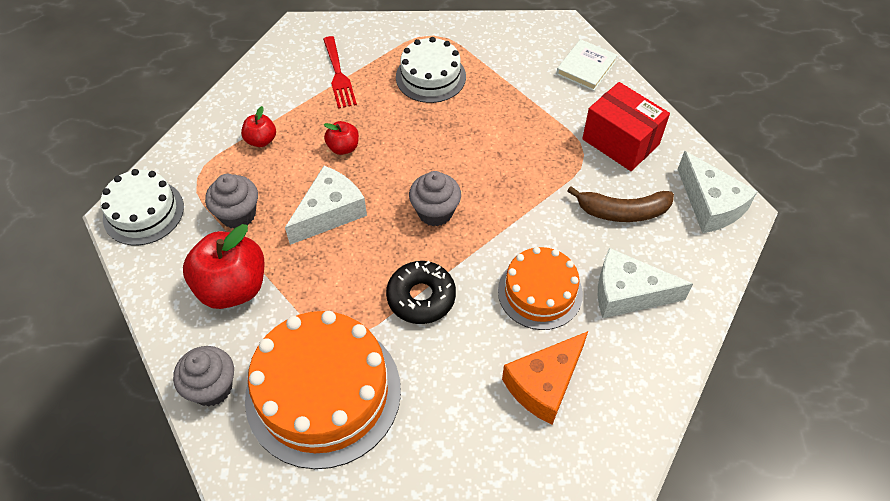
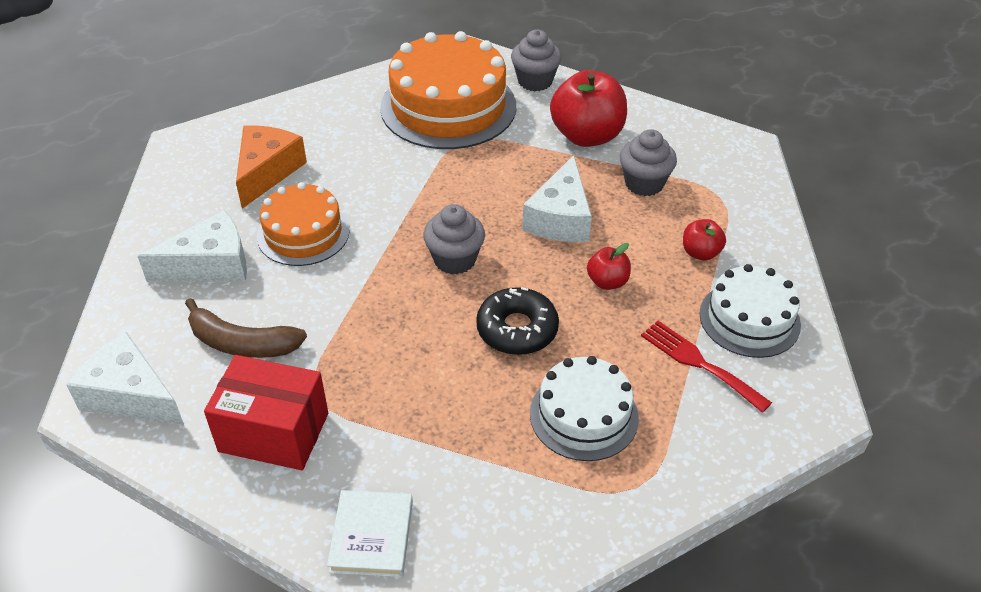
camera: 150 degrees right, 10 degrees down
white cake [101,169,184,245] -> white cake moved to [700,264,801,358]
black donut [386,261,456,324] -> black donut moved to [476,287,559,355]
brown banana [567,186,674,222] -> brown banana turned 135 degrees counterclockwise [185,298,307,358]

